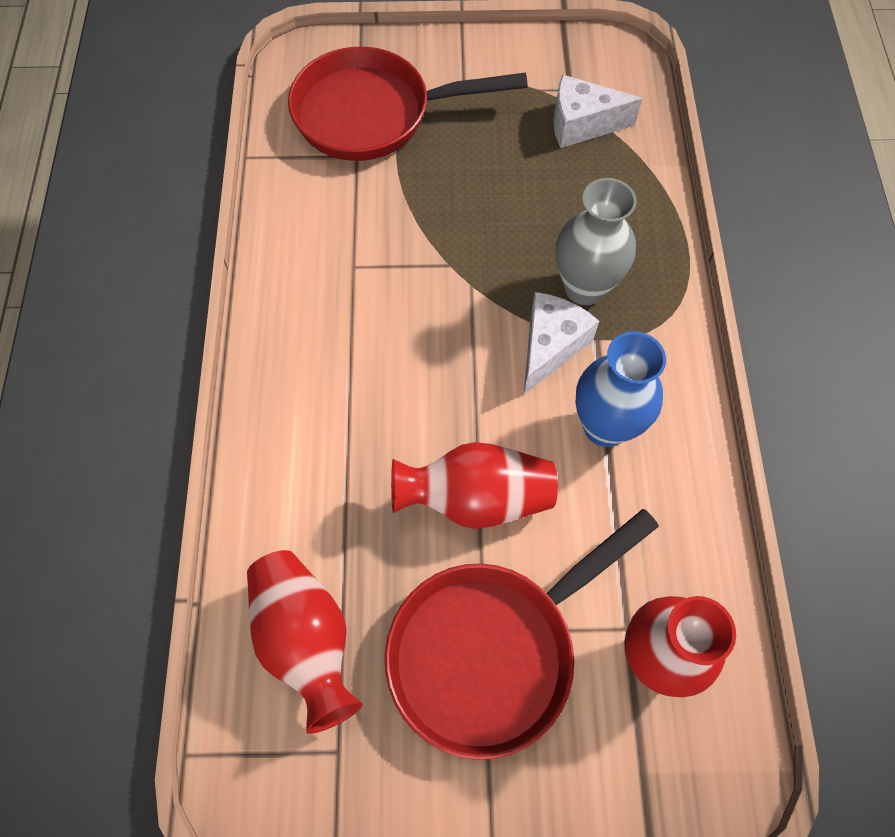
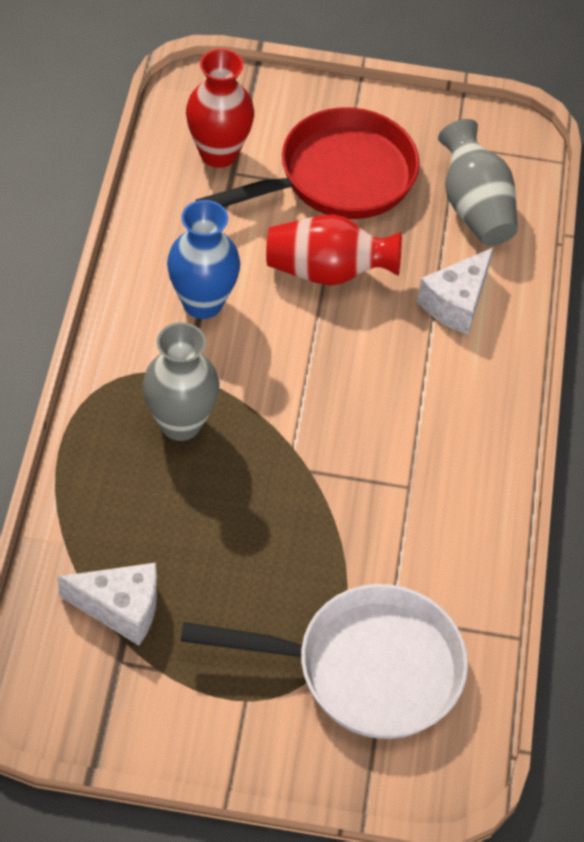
camera: 175 degrees left, 10 degrees down
red vase [247,550,363,734] -> grey vase [438,119,518,246]
red pan [288,47,528,161] -> white pan [181,584,468,739]
white cheese [524,292,599,394] -> white cheese moved to [417,247,494,334]

